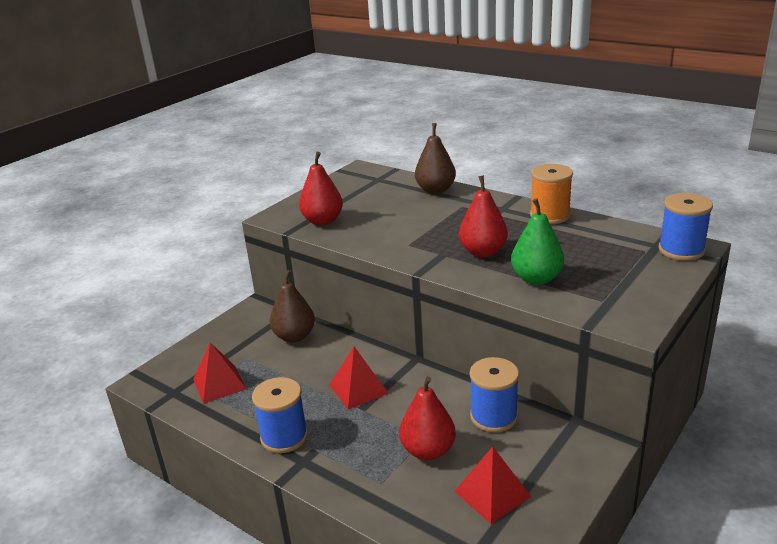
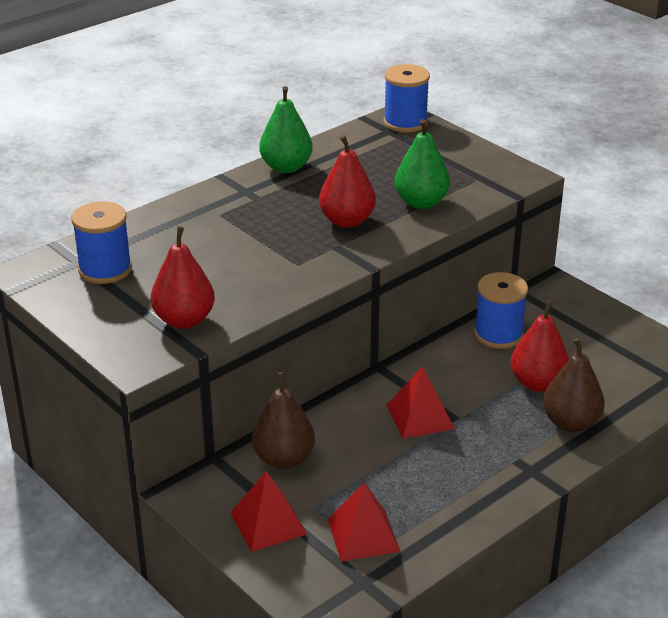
camera: 80 degrees left, 5 degrees up
blue spool [252,377,308,453] -> blue spool moved to [71,201,132,284]
brown pear [415,123,456,194] -> brown pear moved to [543,338,605,432]
red pyramid [454,447,531,524] -> red pyramid moved to [230,471,307,552]
orange spool [530,164,573,224] -> green pear [259,86,313,173]

